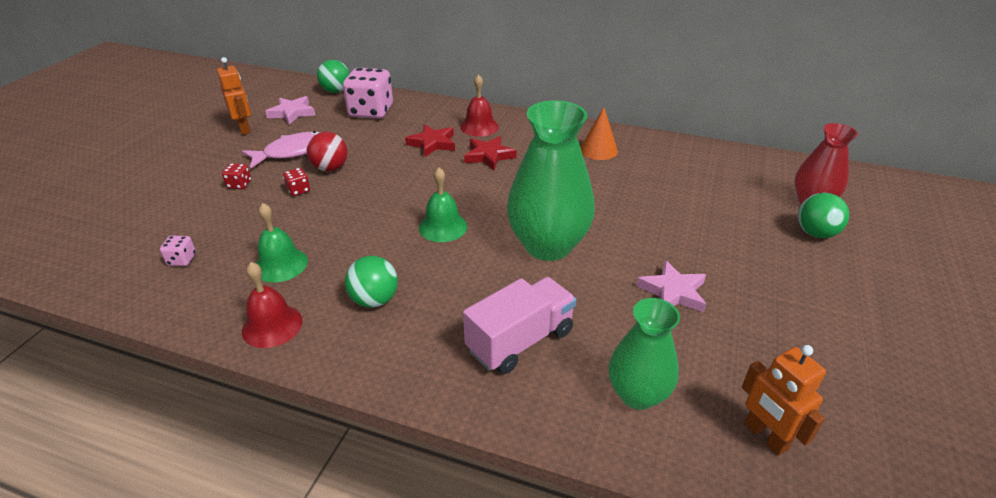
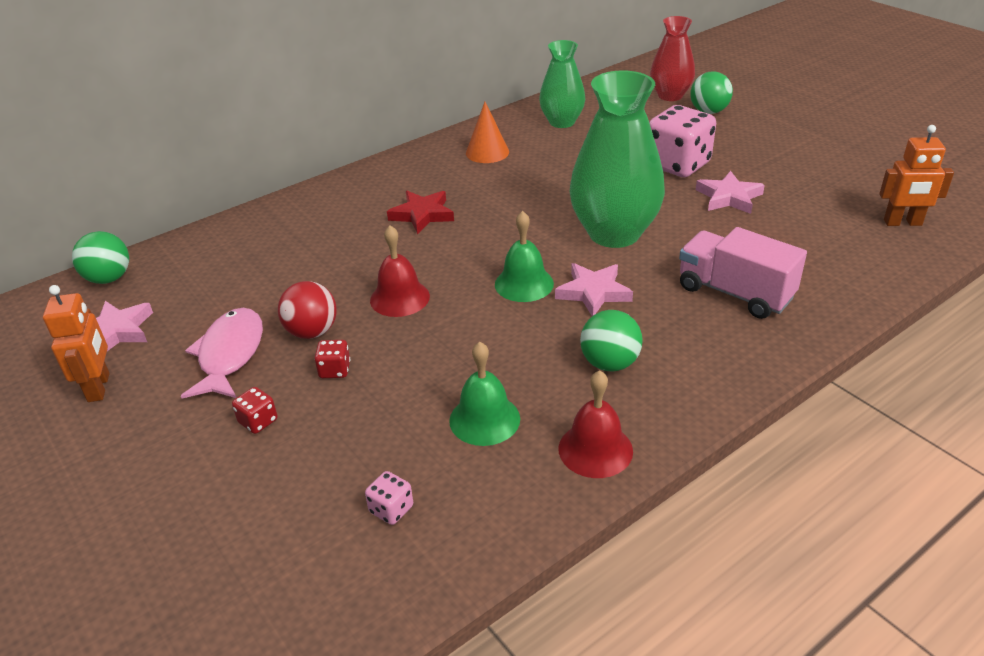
camera: 55 degrees left, 0 degrees up
orange robot [217,57,251,135] -> orange robot turned 75 degrees clockwise [43,285,110,402]
pink dice [343,68,393,119] -> pink dice moved to [649,105,716,177]
red star [405,124,455,157] -> none
red bell [460,74,499,137] -> red bell moved to [370,225,430,317]
pink truck [463,277,576,374] -> pink truck turned 45 degrees counterclockwise [679,227,807,319]
green vase [609,298,680,410] -> green vase moved to [539,40,585,128]
none -> pink star [555,263,633,316]

